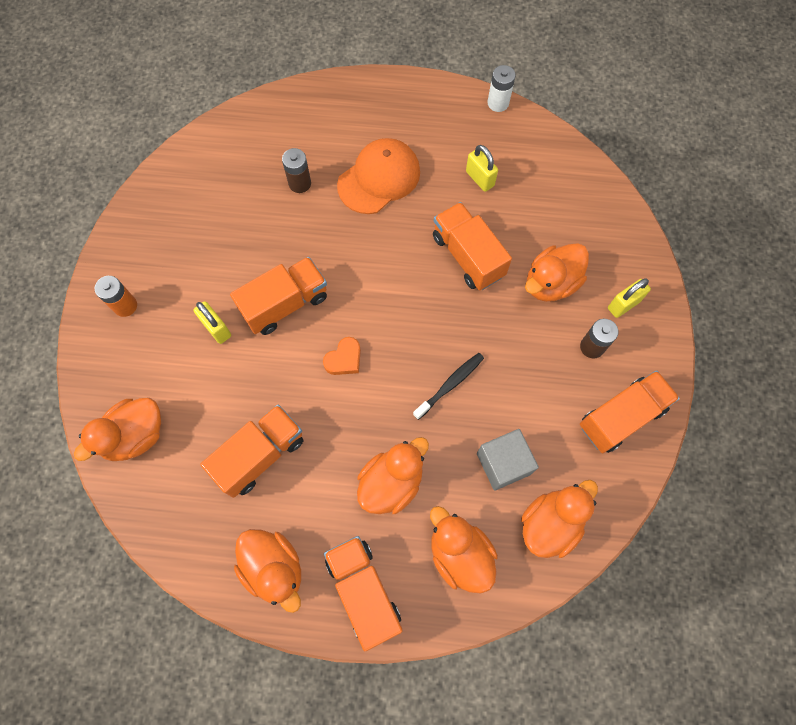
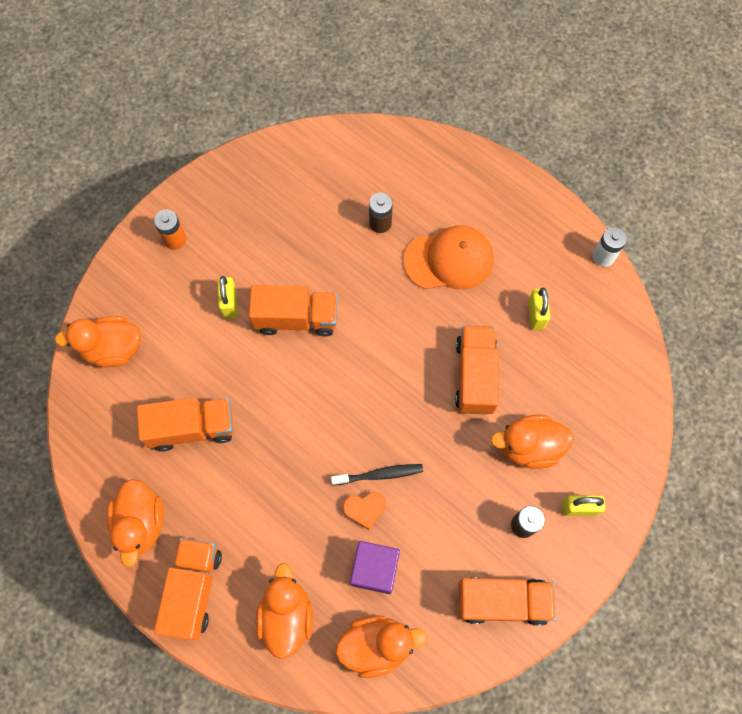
camera: 35 degrees right, 0 degrees up
orange heart [323,337,361,375] -> orange heart moved to [343,492,386,530]
orange duck [357,437,429,514] -> none
grey cube [477,429,539,490] -> purple cube [350,541,400,594]

